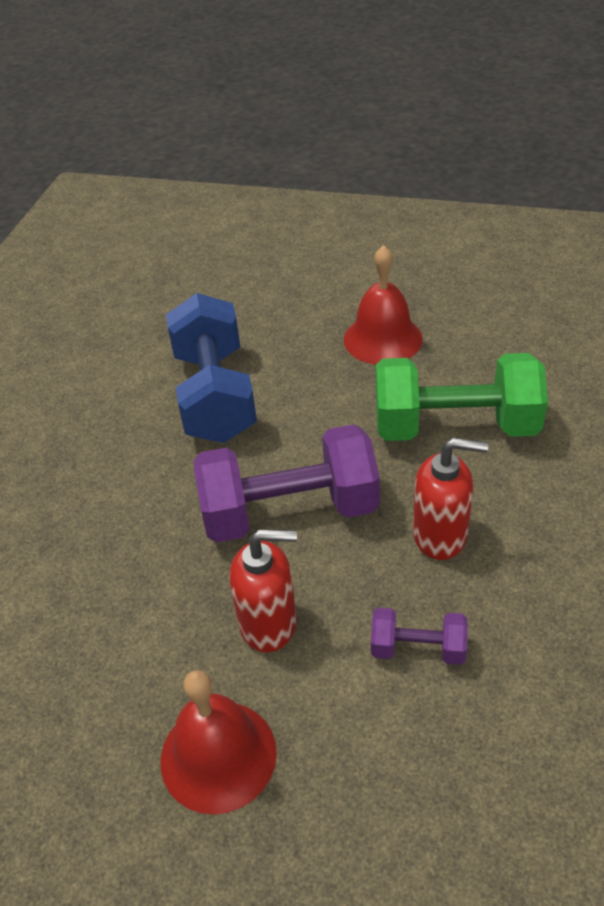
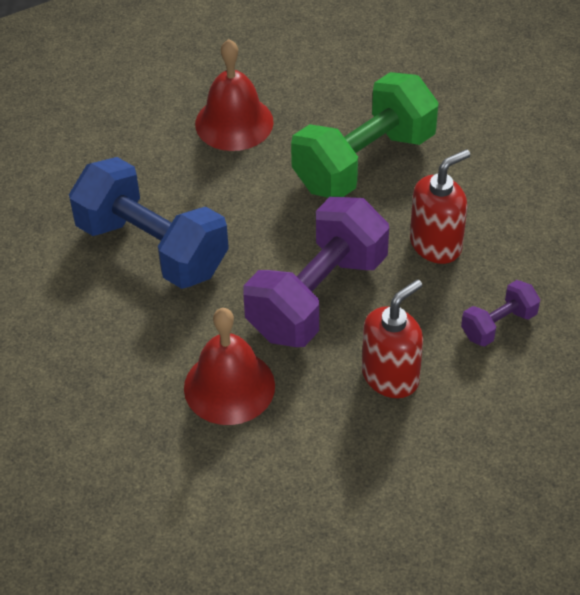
camera: 45 degrees left, 5 degrees up
red bell [161,670,277,815] -> red bell moved to [184,308,275,425]

